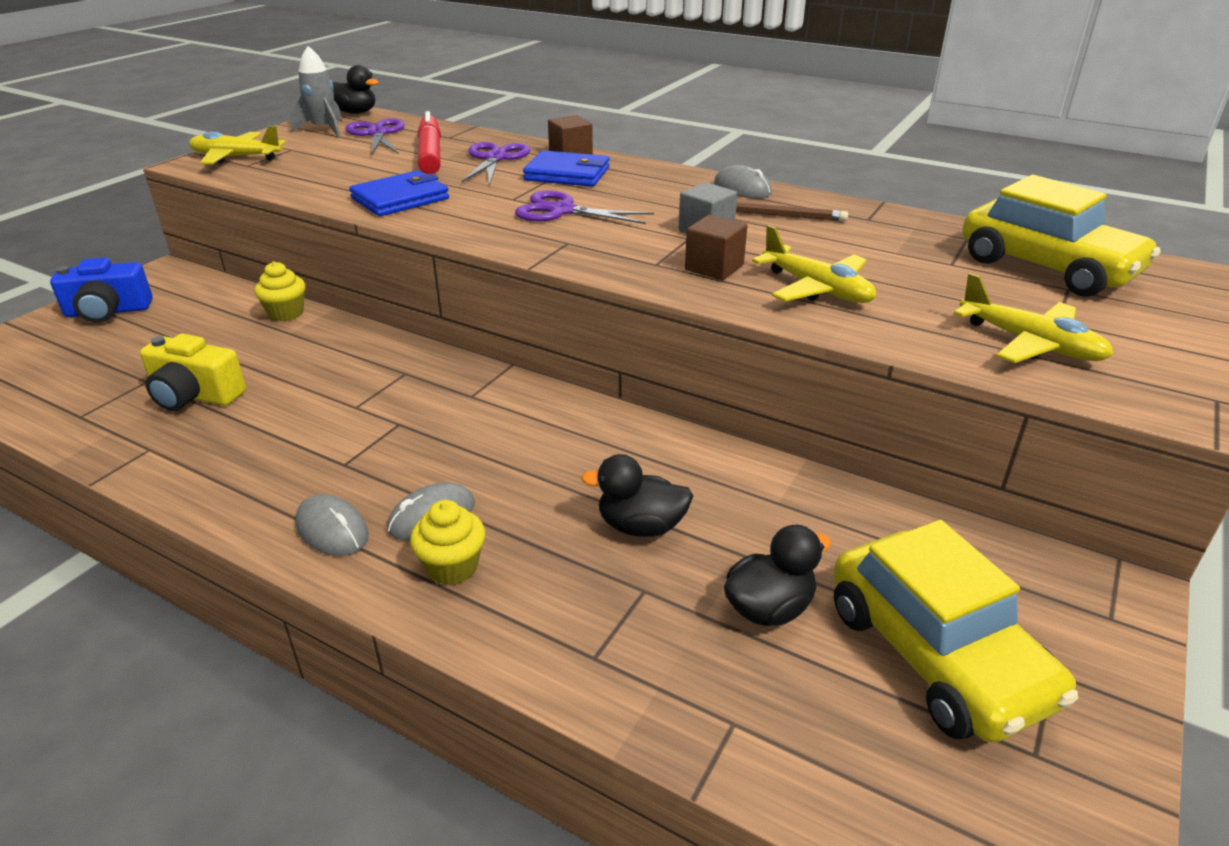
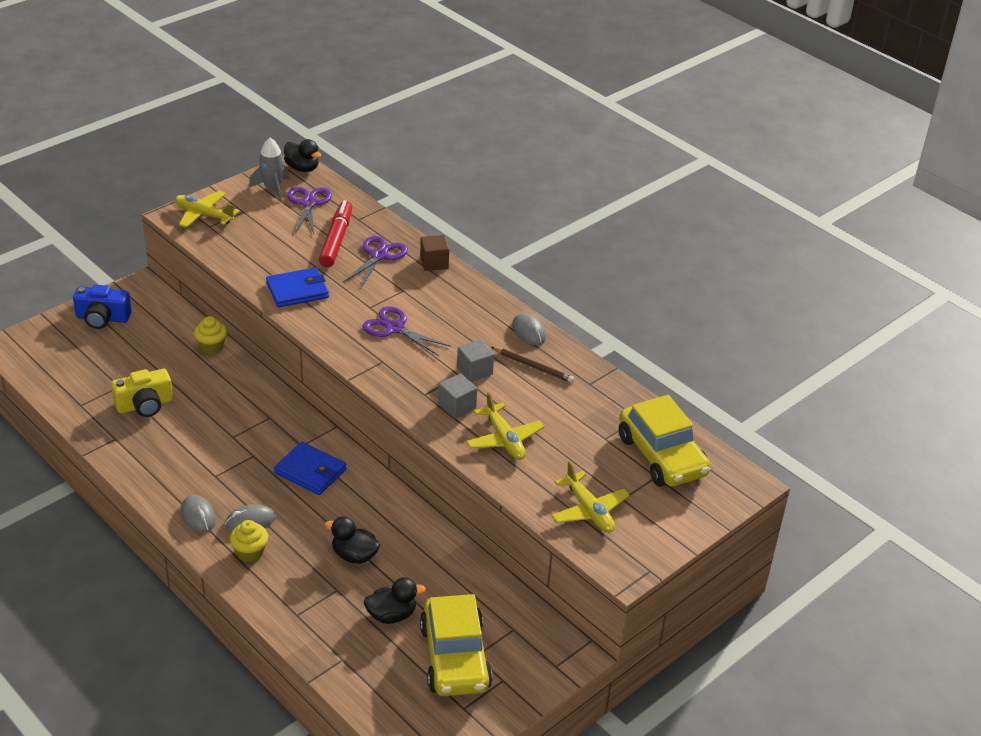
camera: 15 degrees right, 5 degrees up
yellow camera [140,334,246,411] -> yellow camera turned 60 degrees counterclockwise [111,369,173,417]
blue wallet [523,150,610,187] -> blue wallet moved to [274,442,347,495]
brown cube [685,215,747,280] -> grey cube [438,373,477,419]

